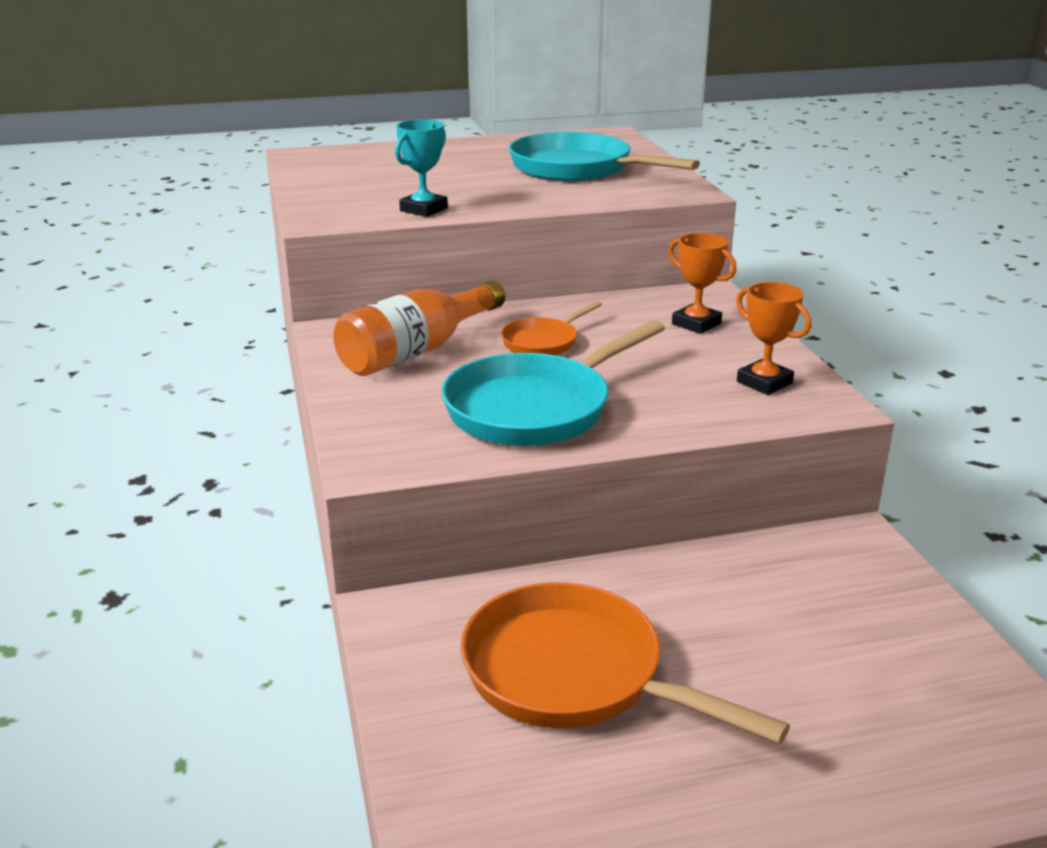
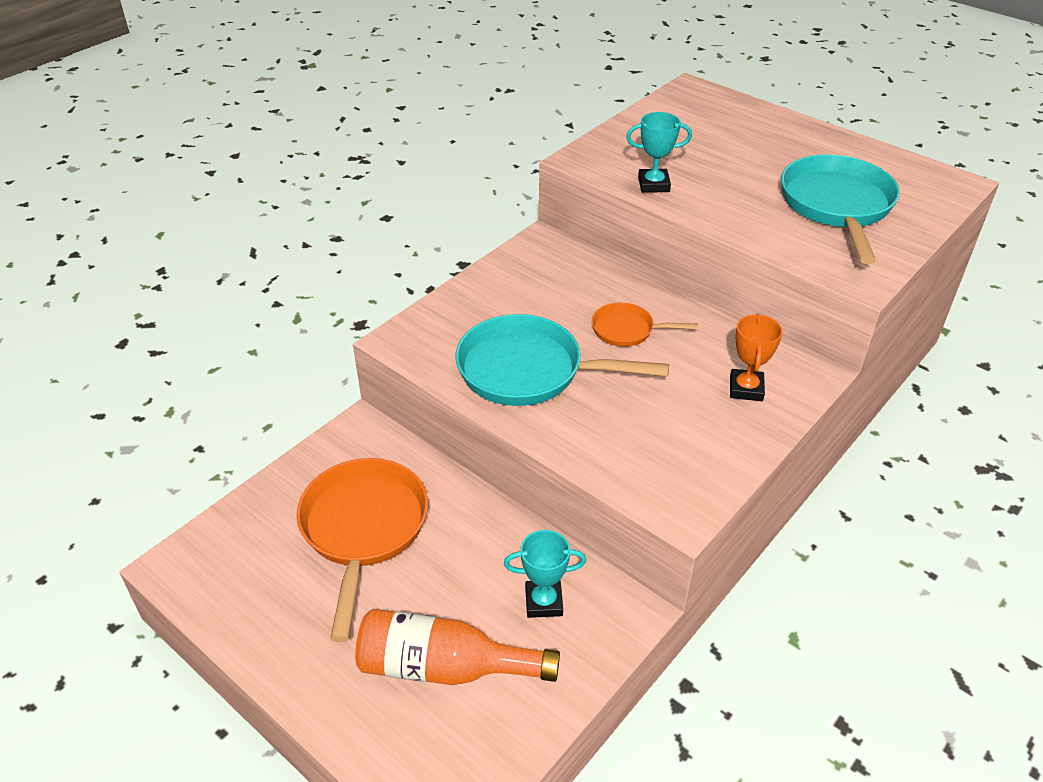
camera: 55 degrees right, 15 degrees up
orange bottle [333,280,505,376] -> orange bottle moved to [355,609,560,685]
orange trophy [736,282,811,395] -> none
none -> turquoise trophy [504,530,586,618]

